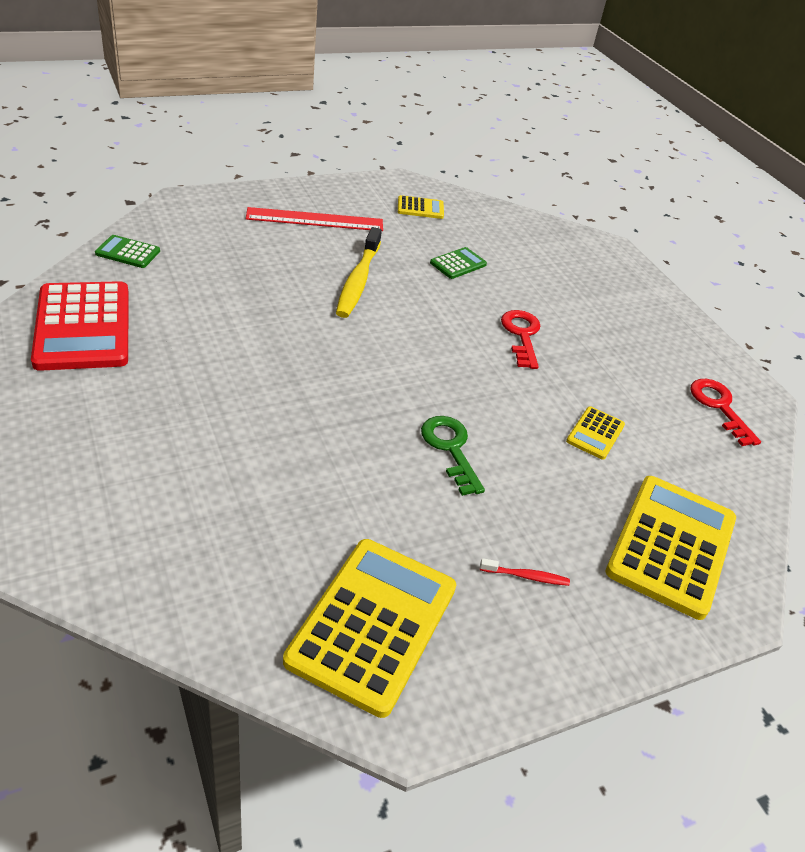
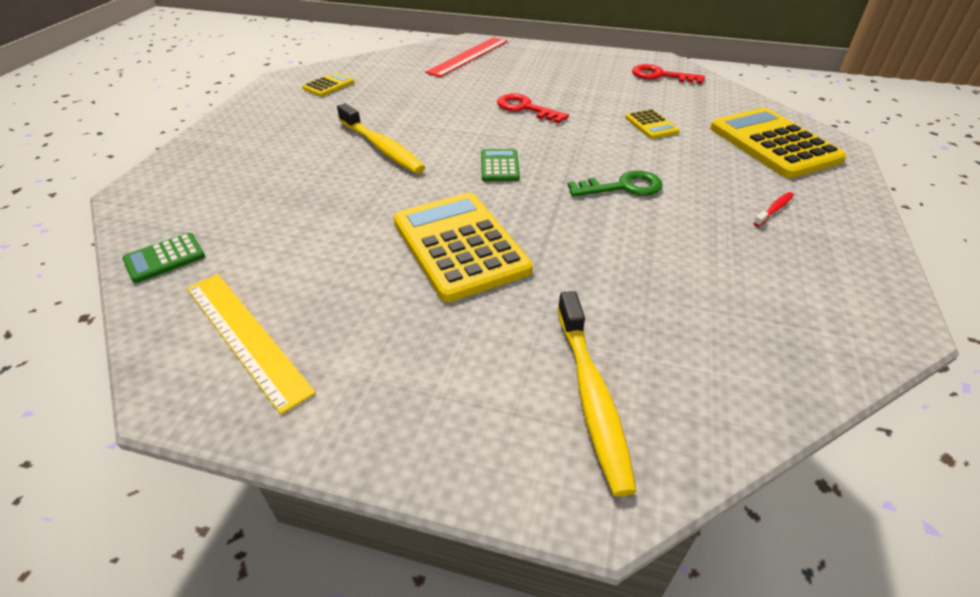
camera: 45 degrees left, 0 degrees up
red calculator [31,281,129,371] -> yellow ruler [187,274,316,414]
red ruler [246,207,383,231] -> red ruler moved to [425,37,508,77]
yellow calculator [283,539,456,718] -> yellow calculator moved to [393,193,533,302]
green key [421,416,485,496] -> green key turned 150 degrees clockwise [567,170,662,197]
green calculator [430,247,487,279] -> green calculator moved to [481,149,520,181]
none -> yellow toothbrush [557,291,637,497]

